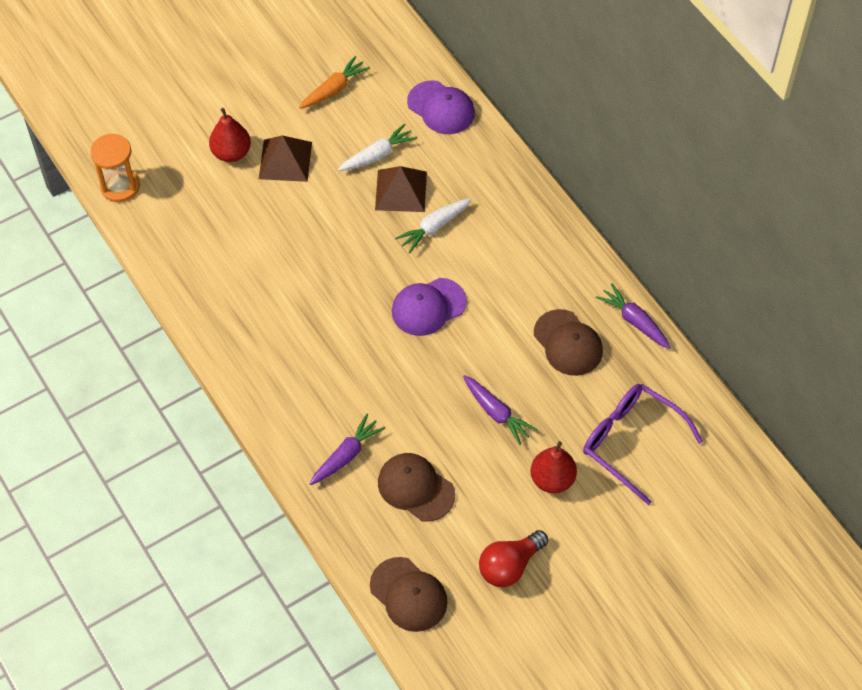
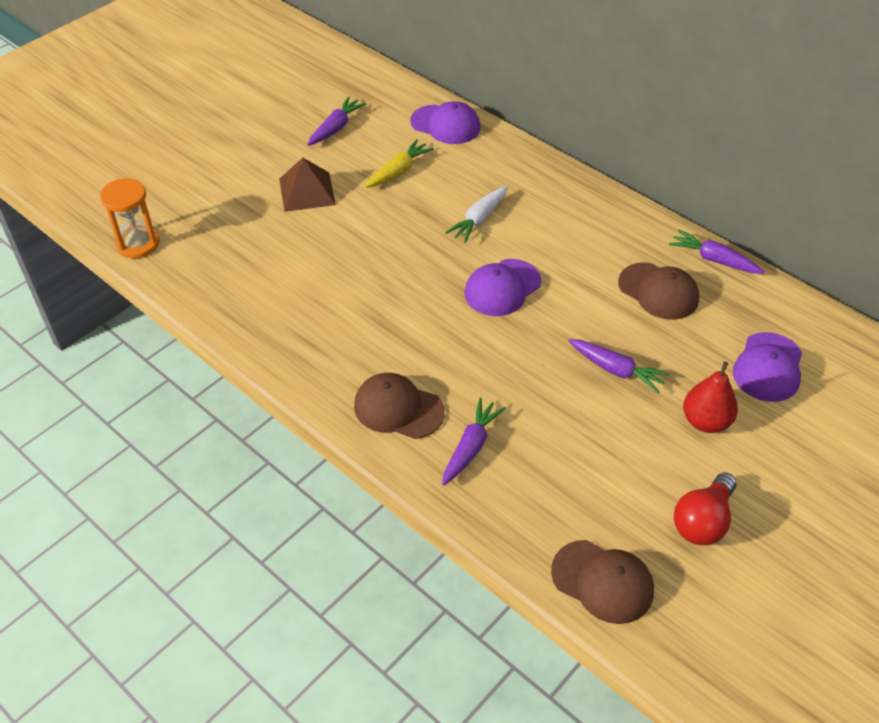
camera: 15 degrees left, 10 degrees down
red pear [209,108,251,162] -> none
orange carrot [299,56,370,109] -> purple carrot [307,96,366,146]
white carrot [338,123,417,171] -> yellow carrot [365,139,434,188]
brown pyramid [375,166,427,212] -> none
brown cap [378,453,455,522] -> brown cap moved to [354,373,445,439]
purple glasses [583,384,703,505] -> purple cap [733,332,802,402]

